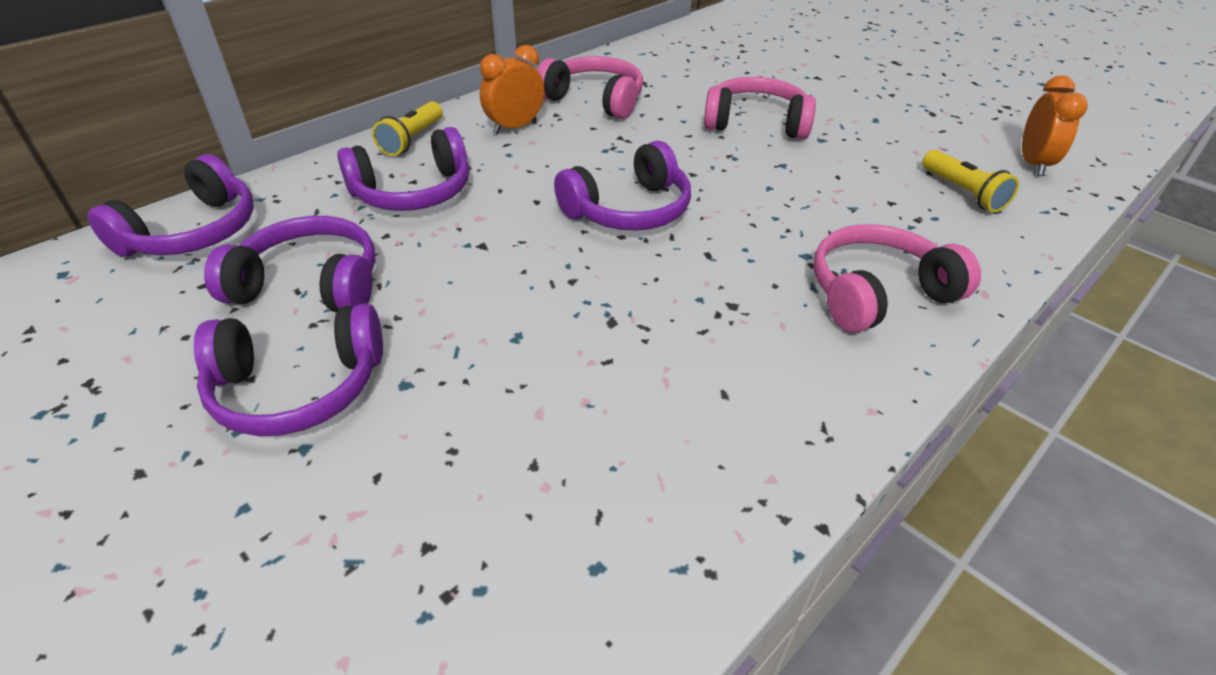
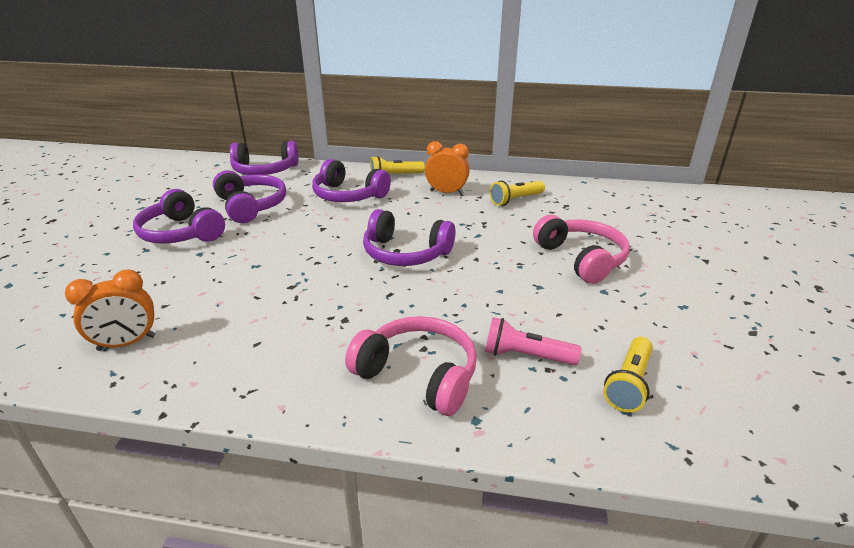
camera: 55 degrees right, 10 degrees down
pink headphones [537,56,643,119] -> yellow flashlight [490,181,545,206]
orange clock [1022,76,1088,176] -> orange clock moved to [65,270,155,351]
none -> pink flashlight [485,317,581,365]

